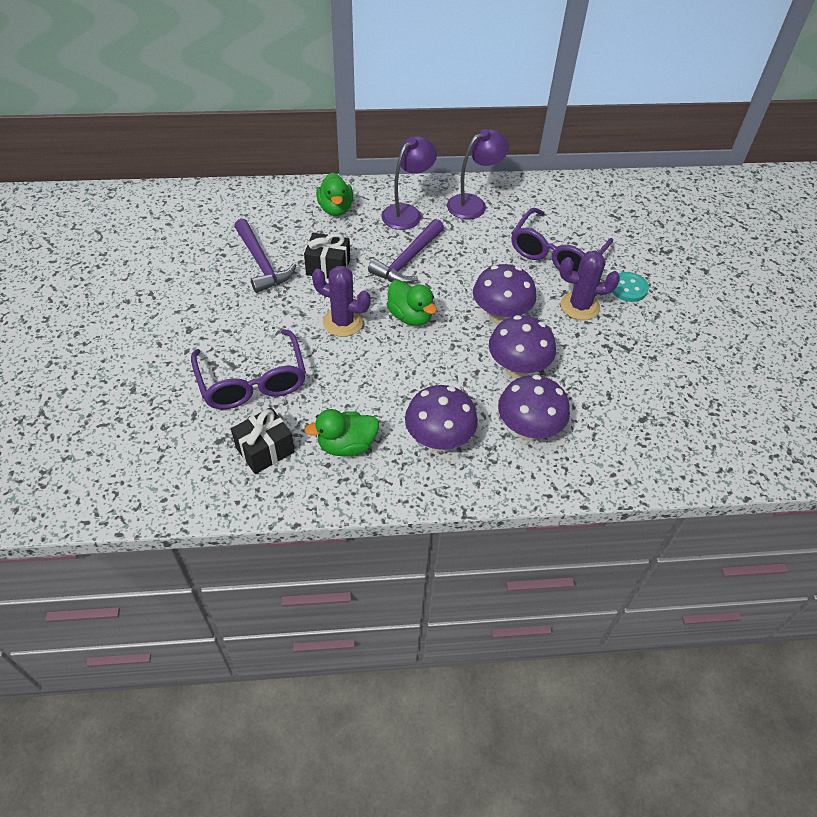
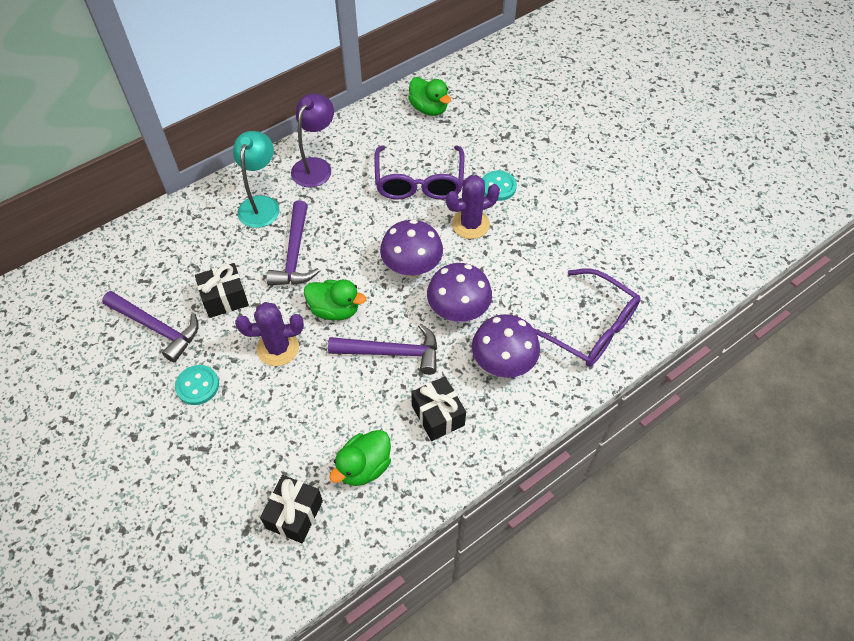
camera: 30 degrees left, 5 degrees up
purple glasses [191,329,306,409] -> purple glasses moved to [534,268,641,367]
green duck [316,172,353,216] -> green duck moved to [408,77,451,116]
purple lamp [381,136,437,230] -> turquoise lamp [233,131,279,228]
purple mushroom [405,385,478,451] -> black gift [411,376,466,441]
none -> turquoise button [175,365,219,405]
none -> purple hammer [328,324,437,375]

